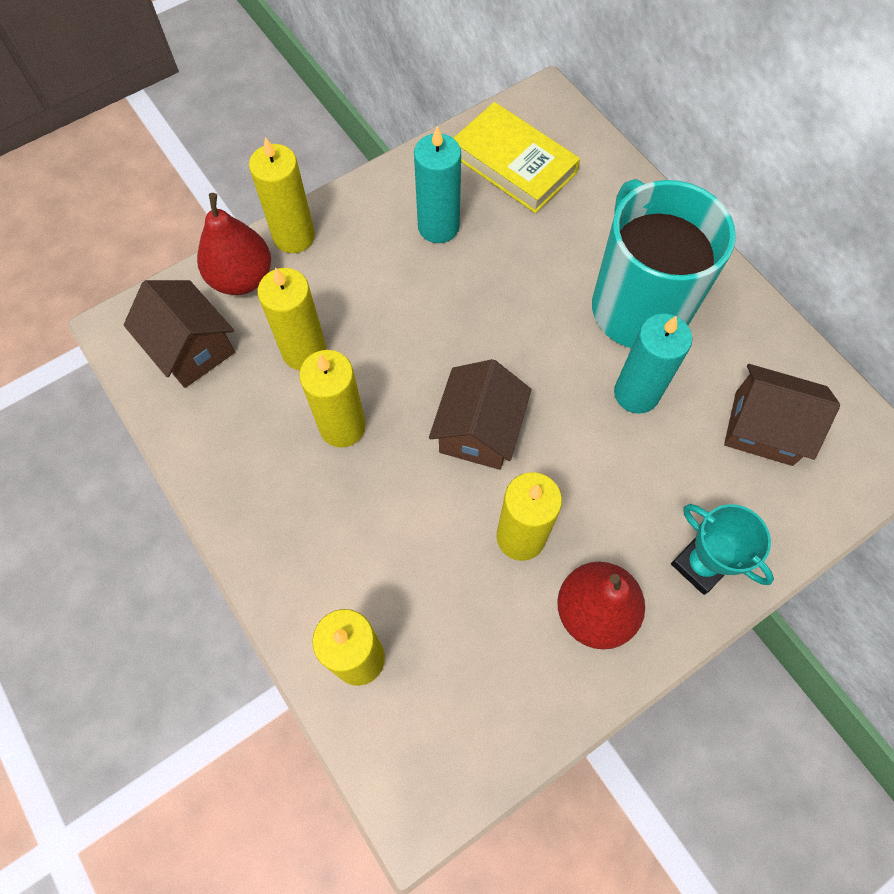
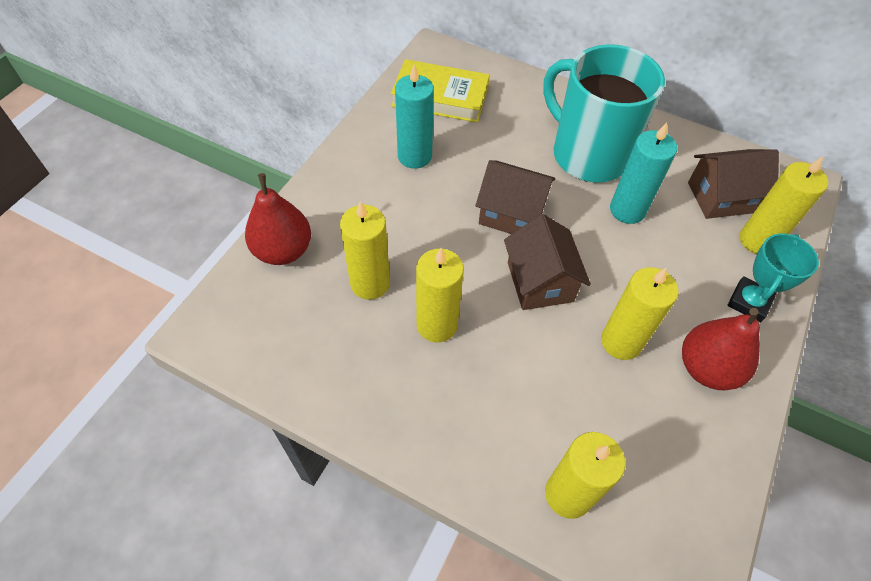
camera: 30 degrees left, 10 degrees down
brown house [124,280,235,388] -> brown house moved to [476,160,555,234]
yellow candle [249,137,315,253] -> yellow candle moved to [740,156,828,254]
turquoise trophy [671,504,774,595] -> turquoise trophy turned 75 degrees counterclockwise [728,233,819,322]

